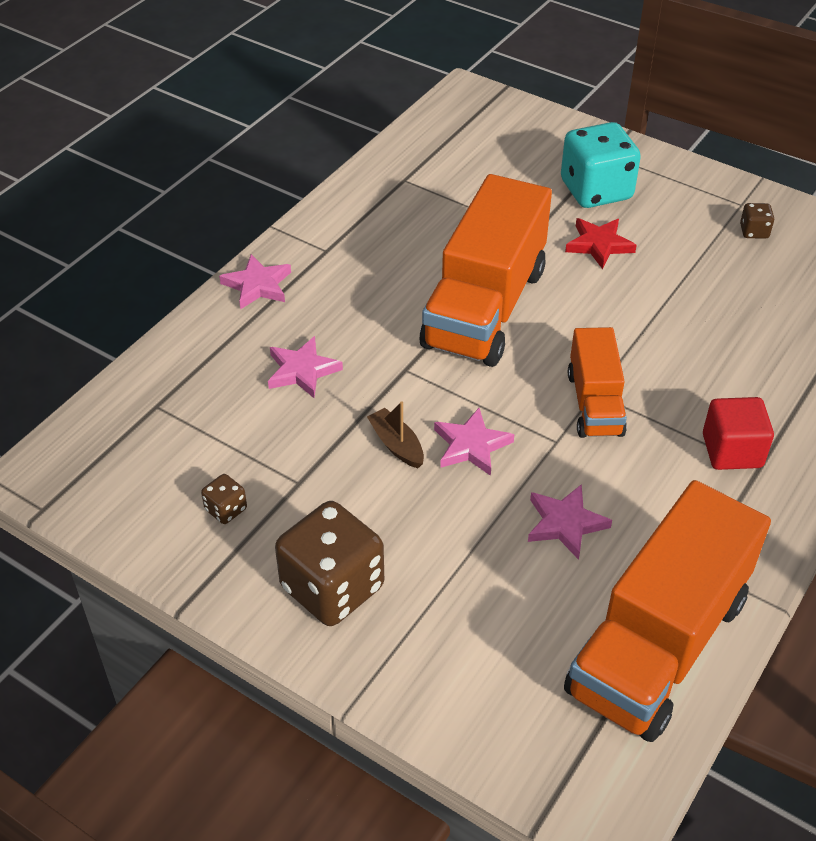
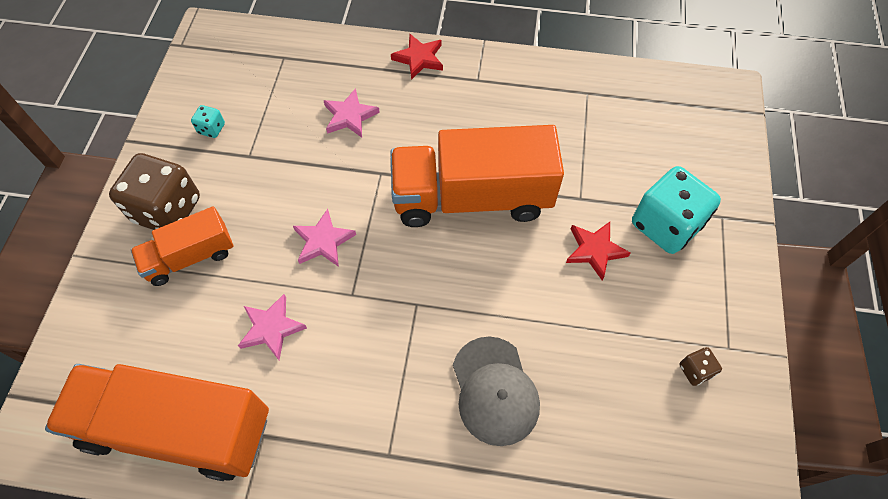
camera: 65 degrees right, 15 degrees up
brown dice [201,474,247,524] -> turquoise dice [191,105,225,138]
pink star [219,254,291,310] -> red star [391,34,443,80]
brown boat [367,401,424,468] -> none
orange truck [568,327,627,438] -> orange truck moved to [131,206,233,286]
red cube [703,397,774,470] -> none
none -> grey cap [453,337,540,446]

